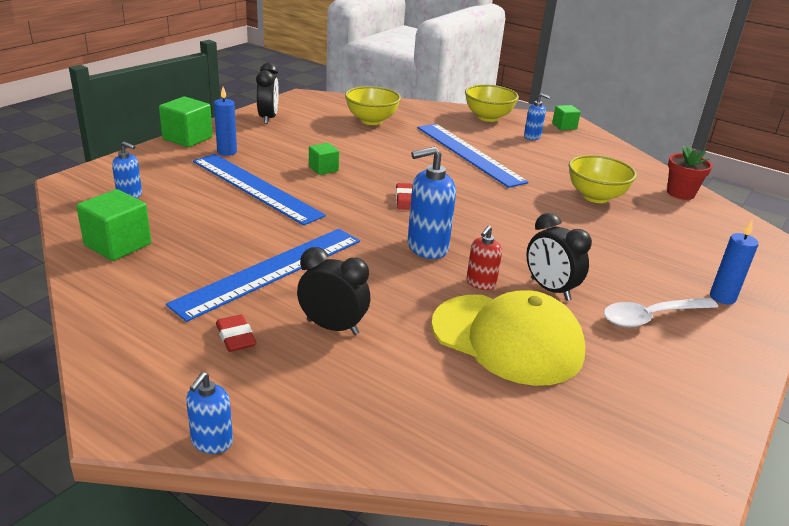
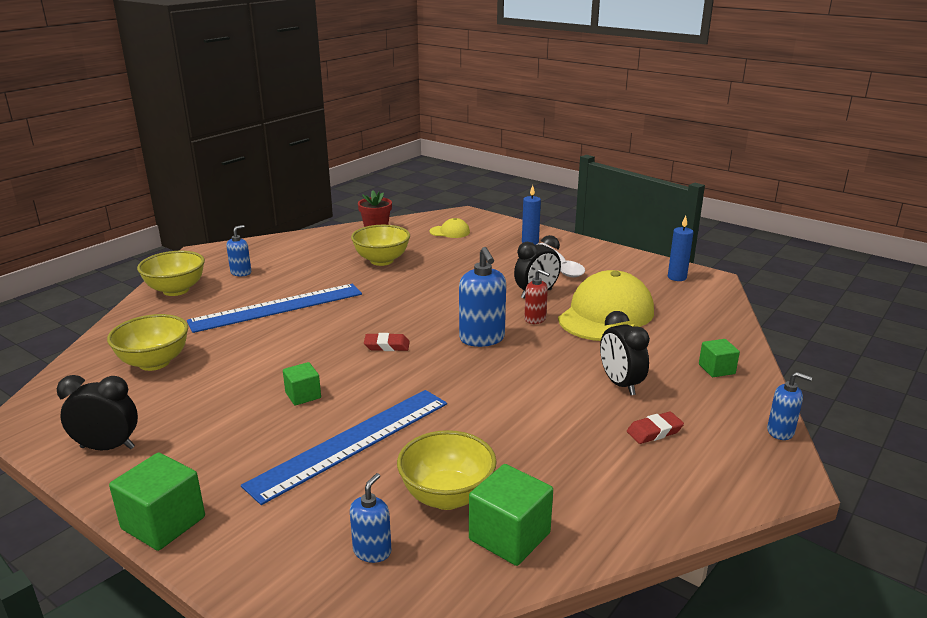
camera: 85 degrees left, 5 degrees down
blue ruler [166,229,360,322] -> none
blue candle [214,87,237,156] -> blue candle moved to [668,216,694,281]
black clock [297,247,370,335] -> black clock turned 45 degrees counterclockwise [600,311,650,395]
green cube [552,105,581,130] -> green cube moved to [699,339,740,377]
none -> yellow bowl [397,430,497,510]
none -> yellow cap [429,218,470,238]

